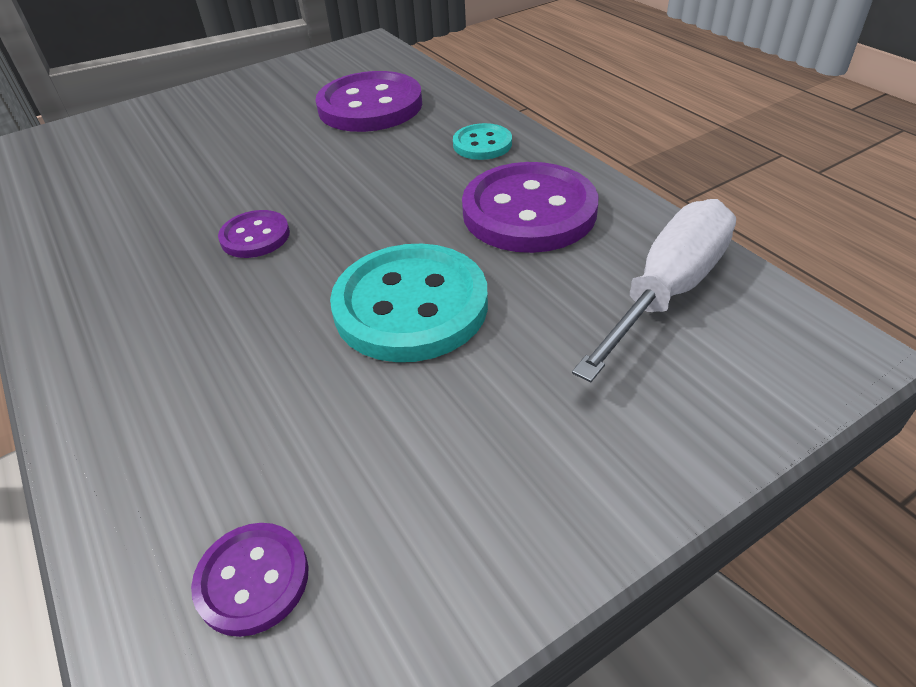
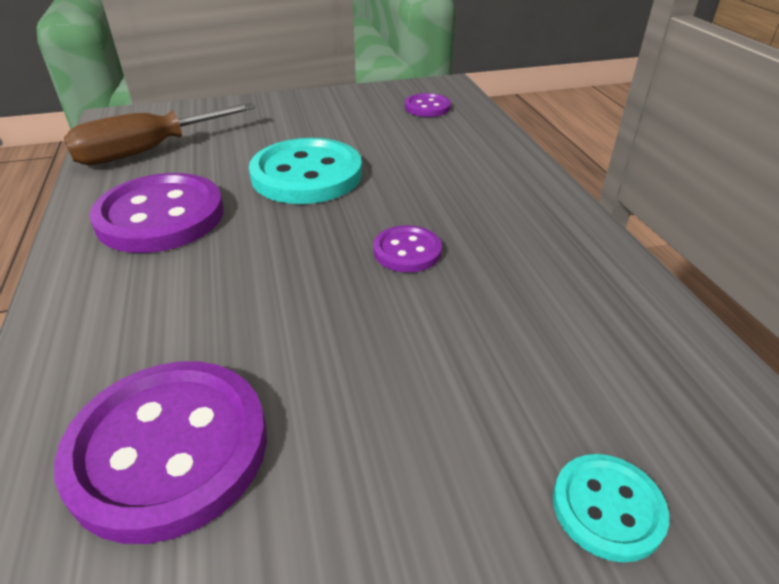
camera: 165 degrees left, 5 degrees down
turquoise button [453,123,512,160] -> turquoise button moved to [553,454,669,563]
white screwdriver [572,199,736,382] -> brown screwdriver [64,103,255,165]

